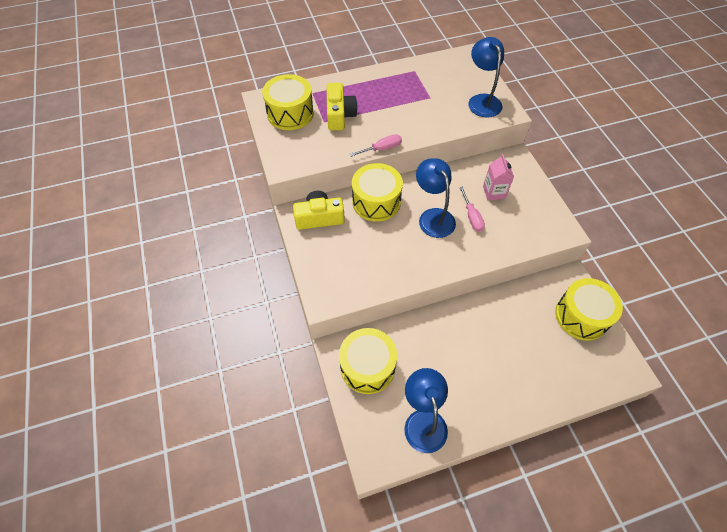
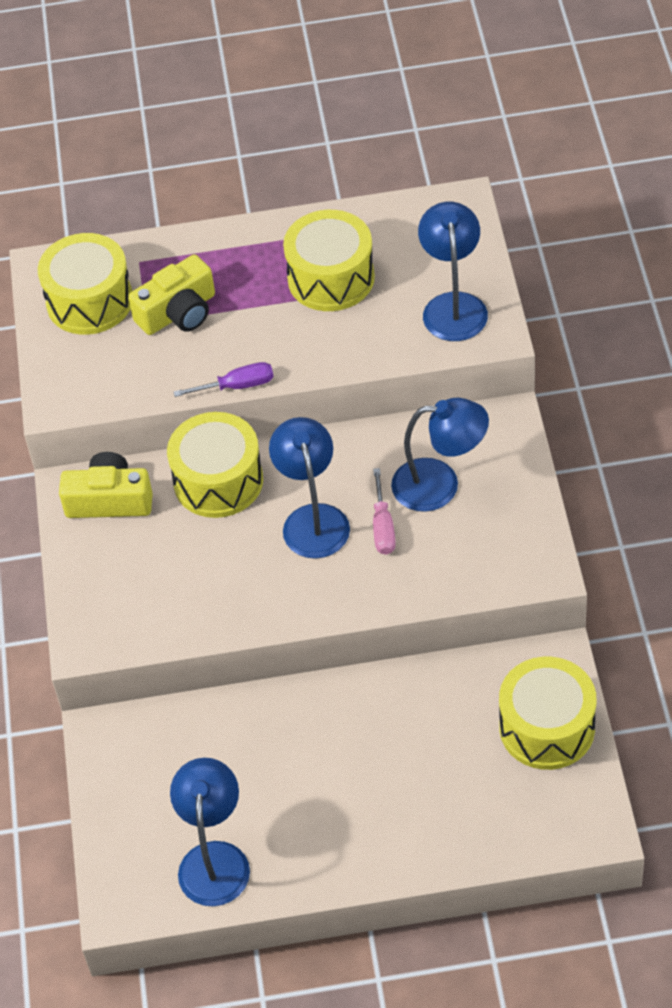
camera: 15 degrees right, 5 degrees down
yellow camera [327,83,357,131] -> yellow camera turned 45 degrees clockwise [128,254,215,335]
yellow drum [339,328,397,394] -> yellow drum moved to [283,210,375,311]
pink screwdriver [350,134,402,157] -> purple screwdriver [174,362,274,397]
pink carton [483,154,514,200] -> blue lamp [391,398,489,512]

